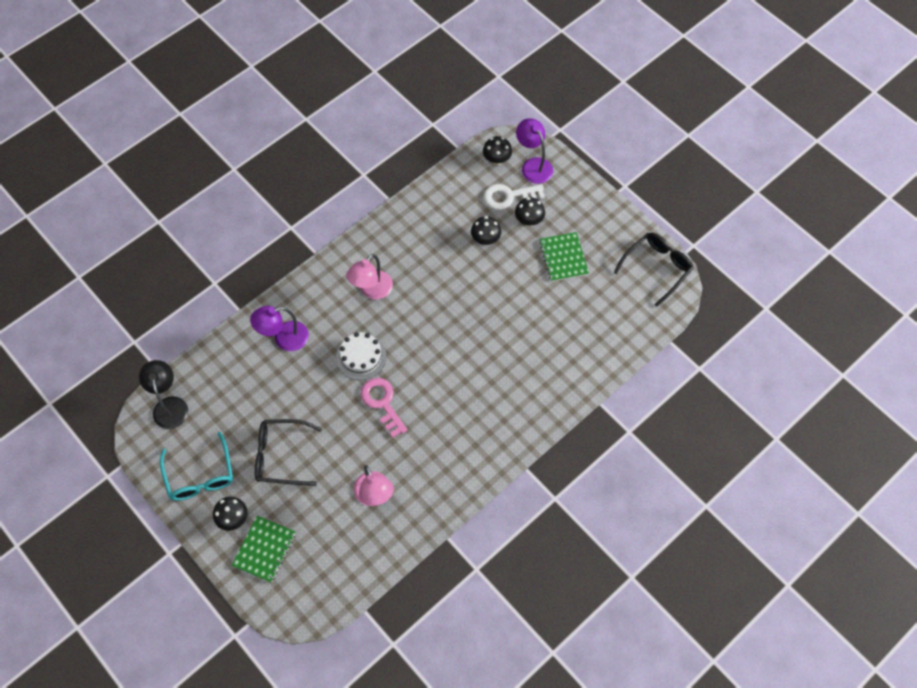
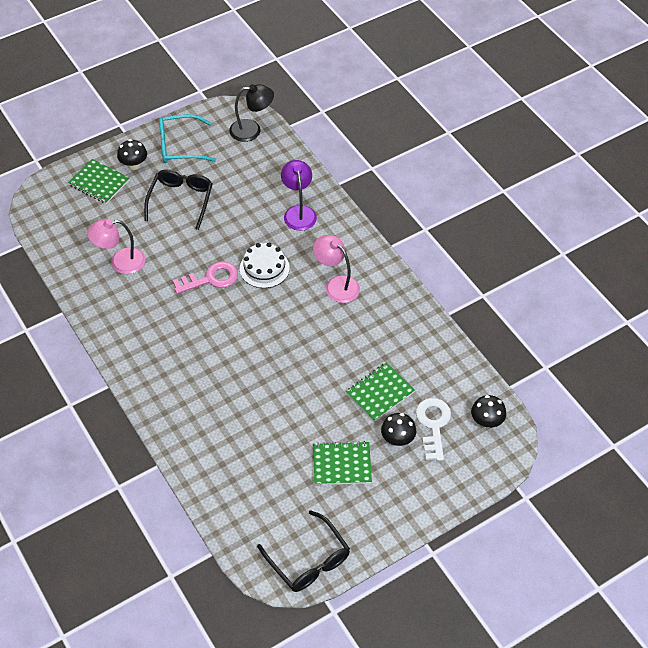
camera: 100 degrees right, 10 degrees down
black mushroom [471,216,501,245] -> green notebook [346,362,415,421]
purple lamp [516,118,553,184] -> none

